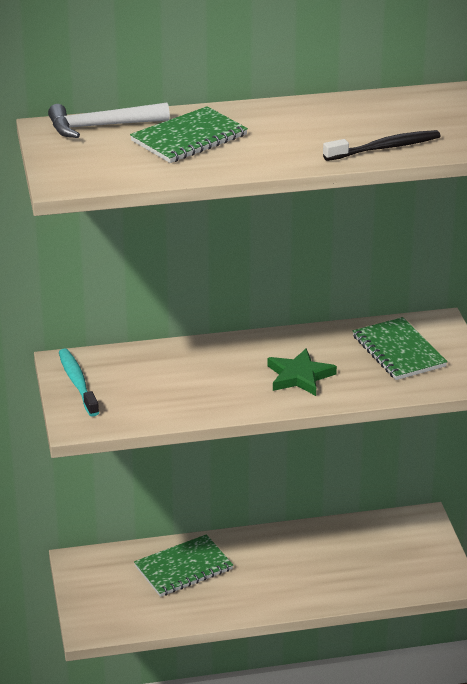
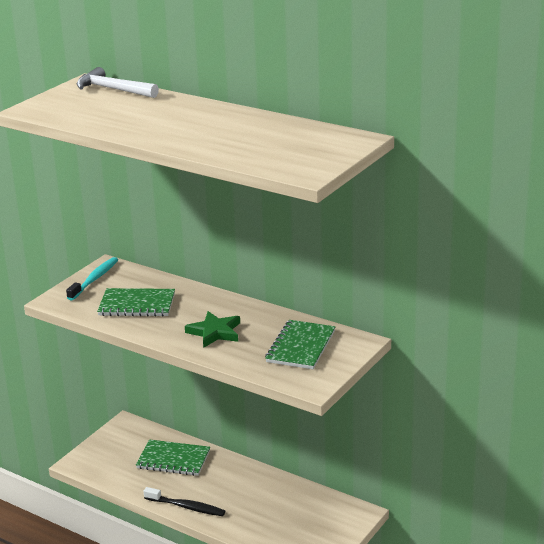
camera: 45 degrees right, 5 degrees down
green notebook [130,106,248,163] -> green notebook moved to [97,288,175,316]
black toothbrush [323,130,440,161] -> black toothbrush moved to [144,487,225,516]

